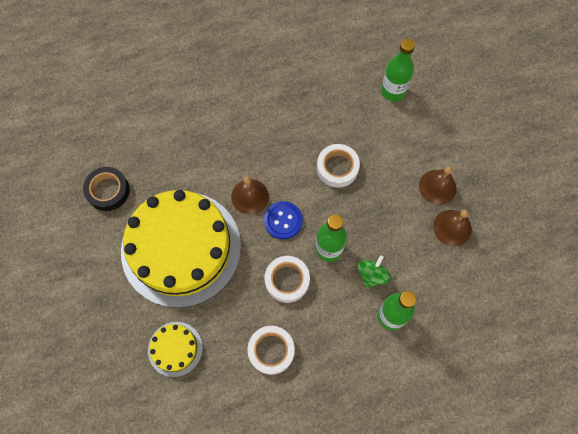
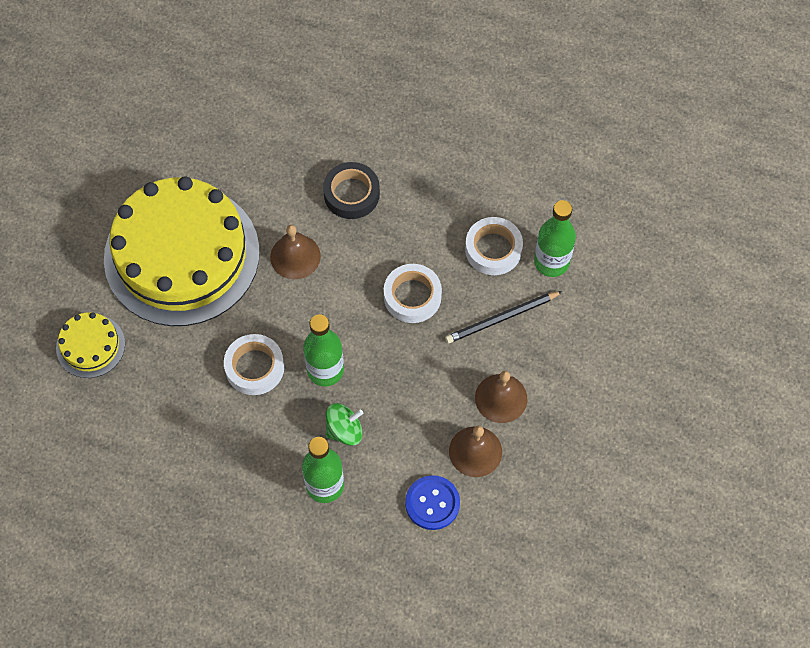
camera: 40 degrees right, 5 degrees down
black tape [83,167,130,211] -> black tape moved to [323,162,380,219]
white tape [247,326,295,375] -> white tape moved to [465,217,523,275]
blue button [264,201,303,239] -> blue button moved to [405,475,460,530]
none -> black pencil [445,291,563,343]

